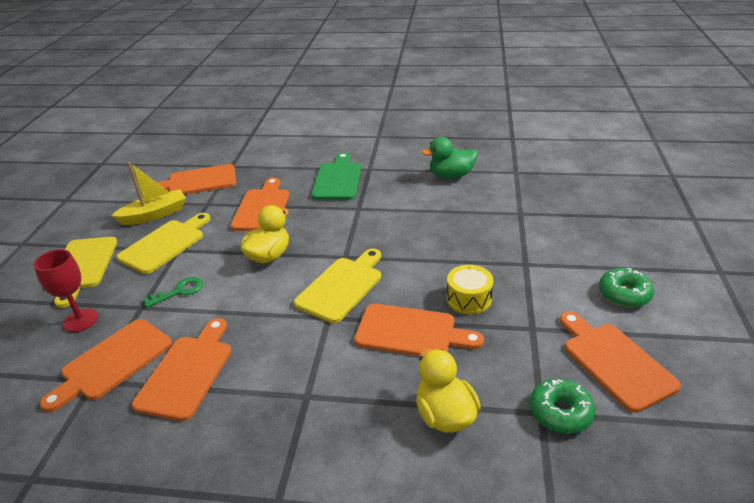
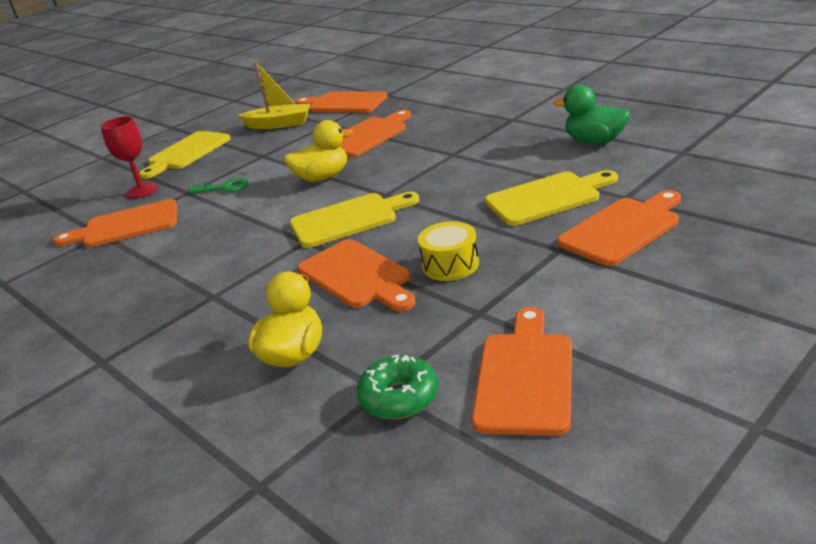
camera: 40 degrees right, 5 degrees down
yellow cutting board [117,213,210,274] -> yellow cutting board moved to [485,170,618,226]
orange cutting board [132,318,231,421] -> orange cutting board moved to [557,190,681,266]
green cutting board [312,152,361,200] -> none
green donut [599,268,654,308] -> none

